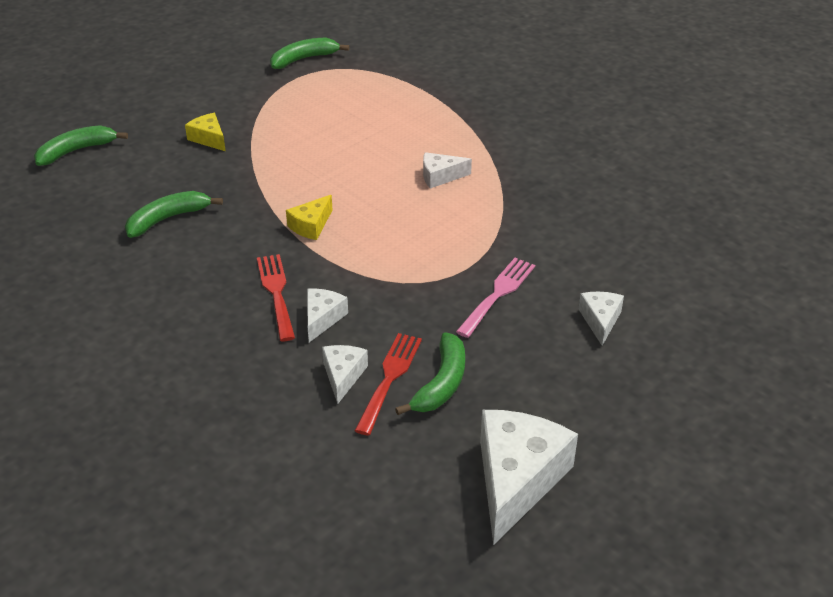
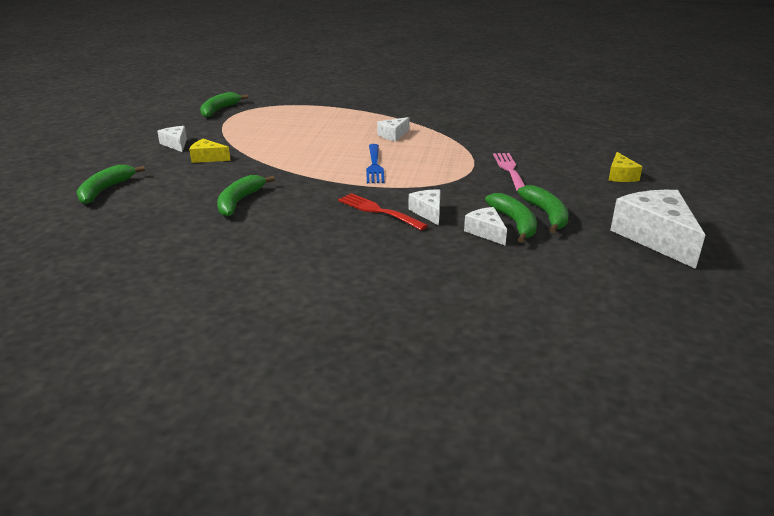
camera: 35 degrees left, 10 degrees down
yellow cheese [286,195,333,240] -> yellow cheese moved to [608,152,643,182]
red fork [355,333,422,436] -> green banana [485,193,537,243]
white cheese [579,292,624,345] -> white cheese moved to [157,126,187,152]
none -> blue fork [366,144,385,183]

